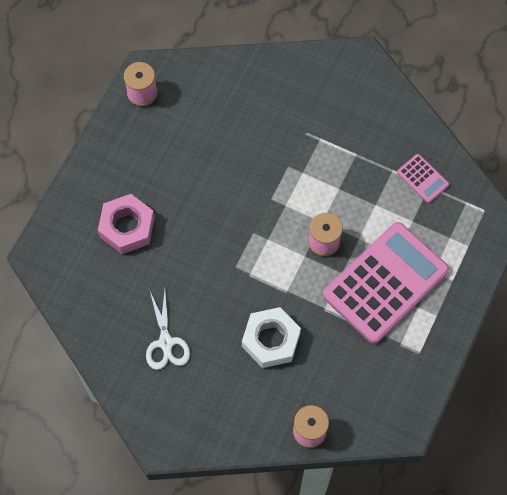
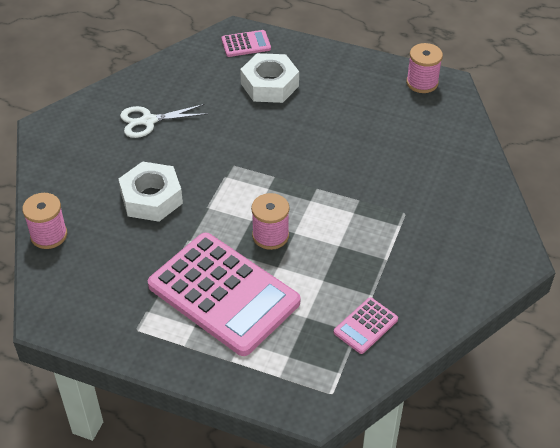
camera: 85 degrees right, 20 degrees down
pink nut [98,194,155,254] -> white nut [240,53,299,103]
none -> pink calculator [221,30,271,57]

